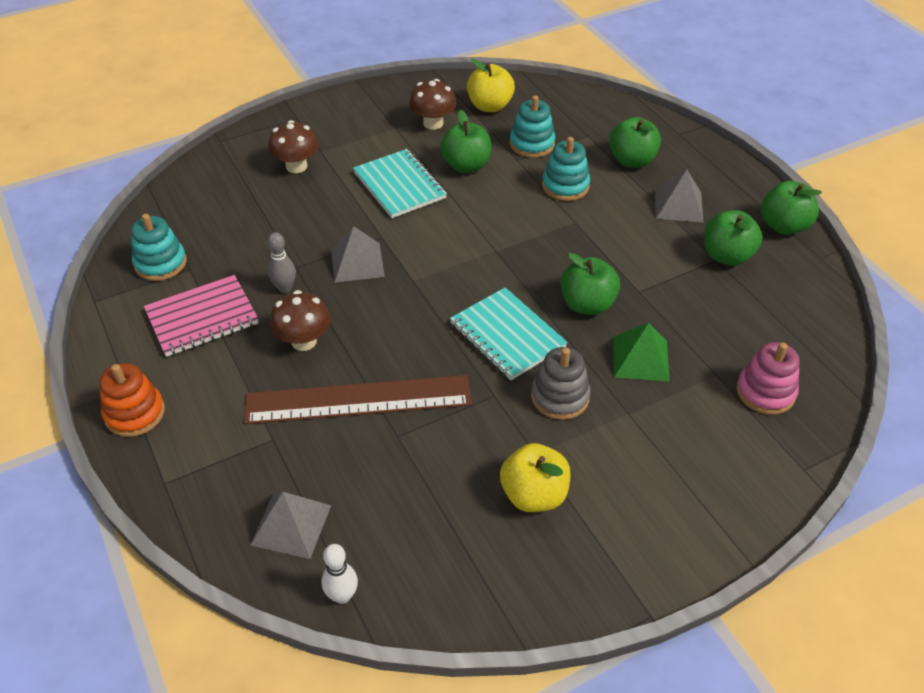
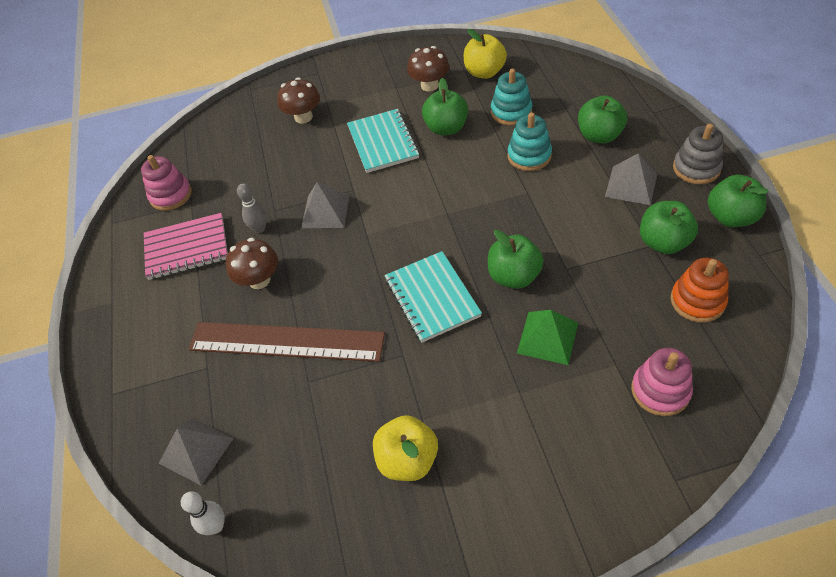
camera: 20 degrees right, 5 degrees up
orange stacking toy [99,363,165,437] -> orange stacking toy moved to [671,258,729,323]
turquoise stacking toy [131,214,187,281] -> pink stacking toy [141,155,192,211]
grey stacking toy [531,347,591,420] -> grey stacking toy moved to [673,124,723,184]

